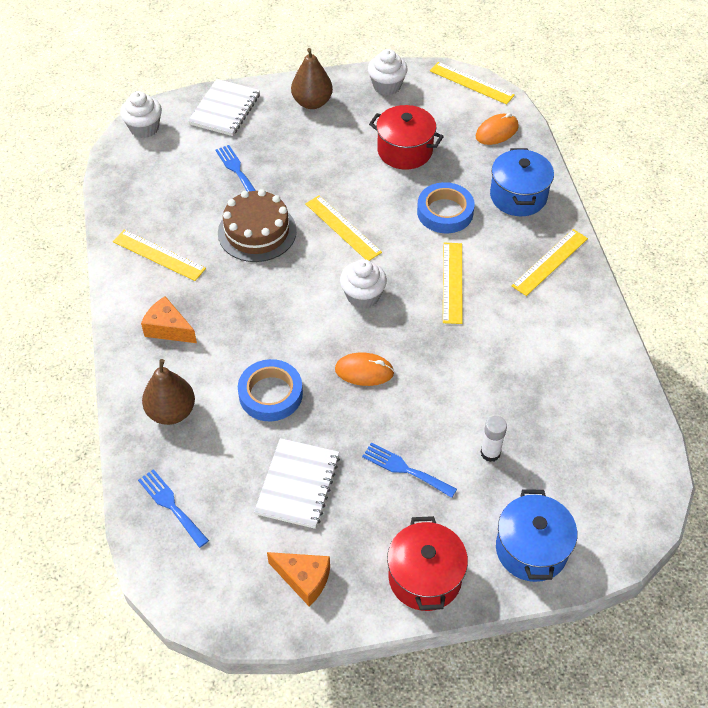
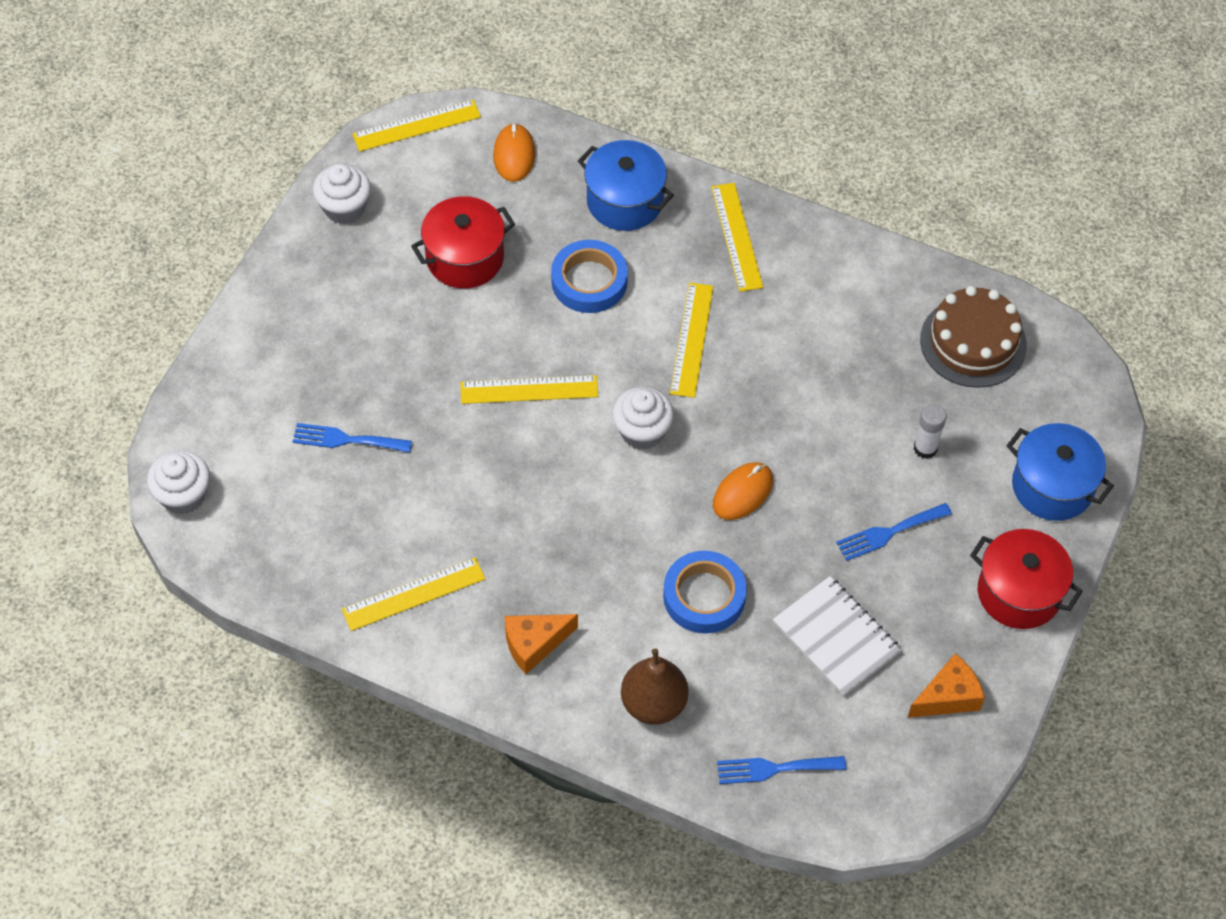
camera: 55 degrees left, 5 degrees up
white notebook [188,79,260,136] -> none
brown cake [218,189,297,262] -> brown cake moved to [920,286,1027,388]
brown pear [291,48,333,109] -> none
yellow ruler [443,243,462,324] -> yellow ruler turned 60 degrees clockwise [670,283,713,398]

